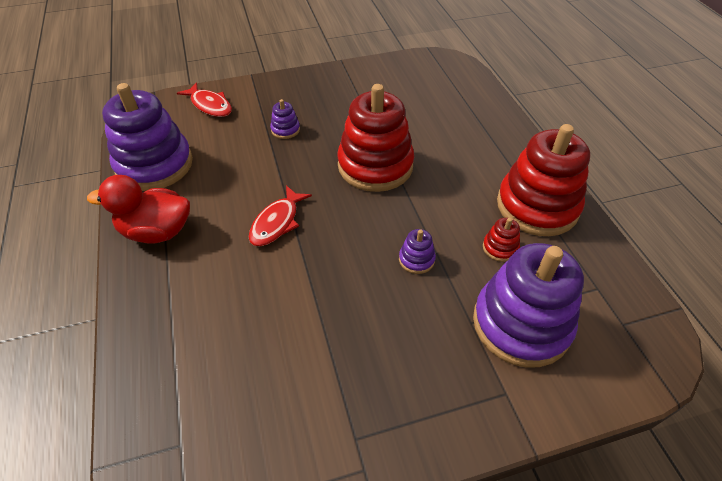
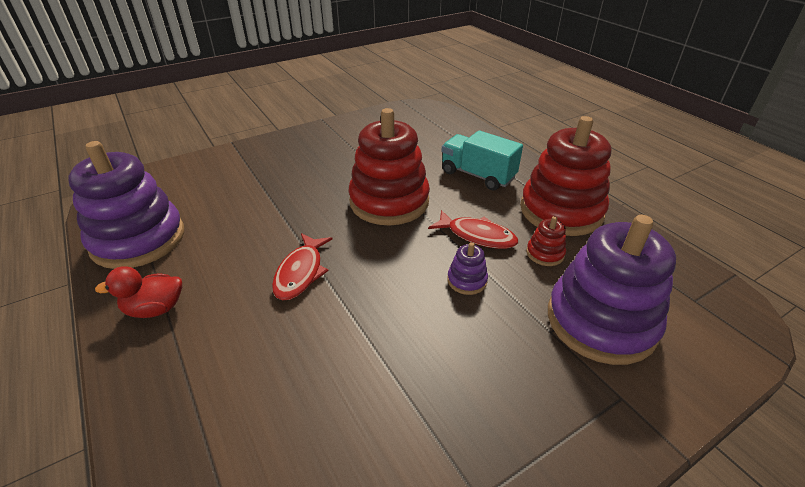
camera: 15 degrees left, 10 degrees down
red duck [87,175,190,244] -> red duck [95,266,182,318], size x0.65
red fish [177,82,232,117] -> red fish moved to [428,210,518,249]
purple stacking toy [270,99,300,139] -> none
none -> turquoise truck [441,130,523,191]

